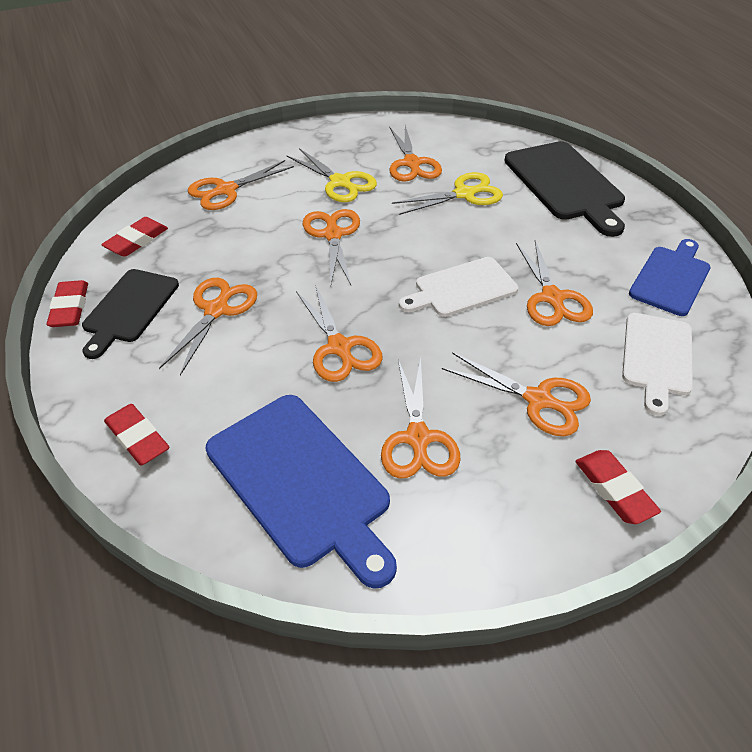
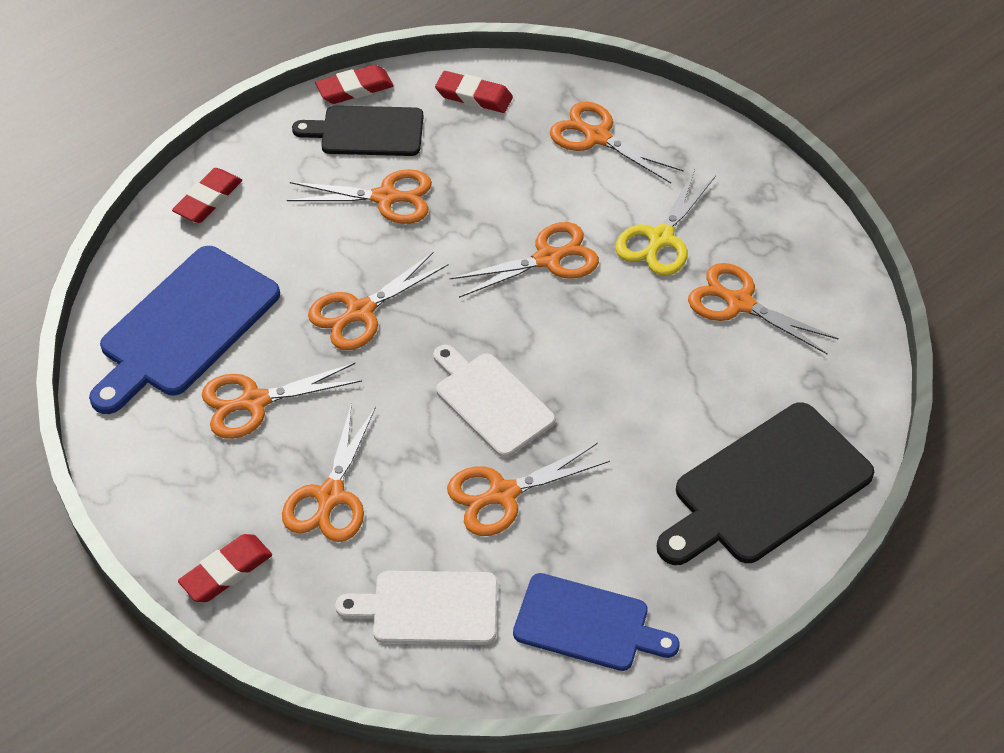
camera: 75 degrees right, 5 degrees up
orange scissors [390,125,442,182] -> orange scissors turned 60 degrees clockwise [688,263,839,355]
yellow scissors [392,172,503,215] -> none

